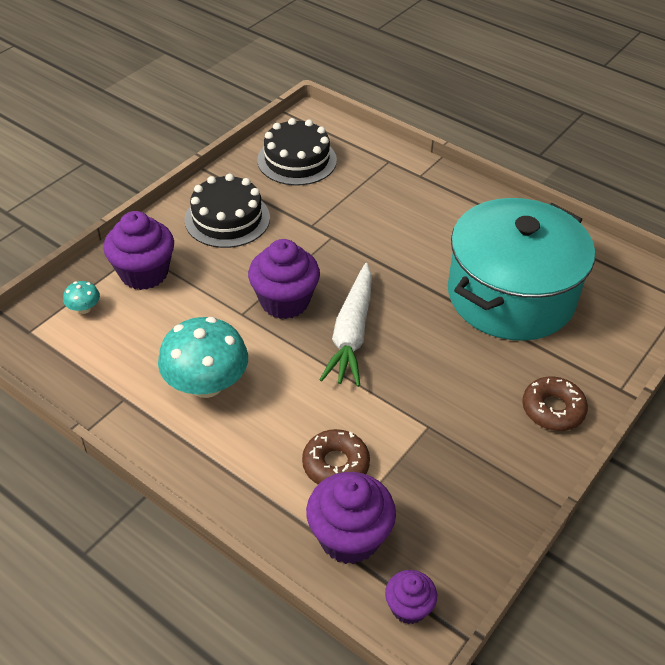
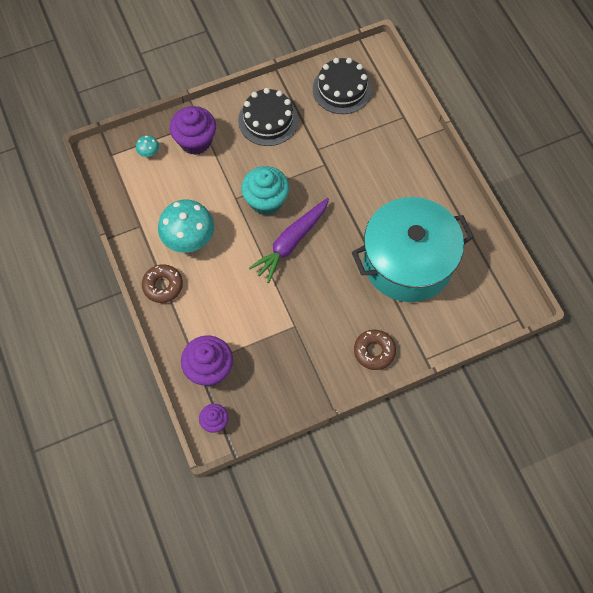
camera: 30 degrees right, 20 degrees up
purple cupcake [248,239,320,319] -> turquoise cupcake [241,166,289,215]
brown donut [302,429,370,484] -> brown donut moved to [142,264,183,303]
white carrot [319,263,372,387] -> purple carrot [249,198,329,283]

